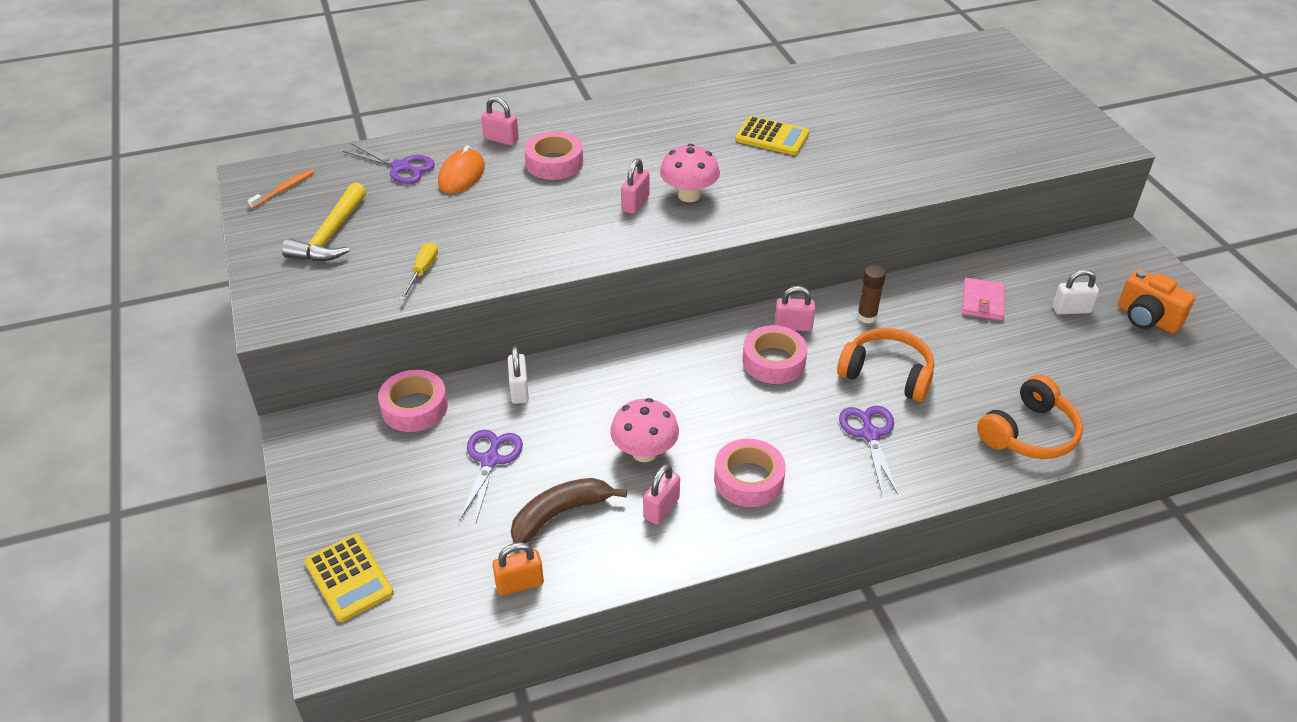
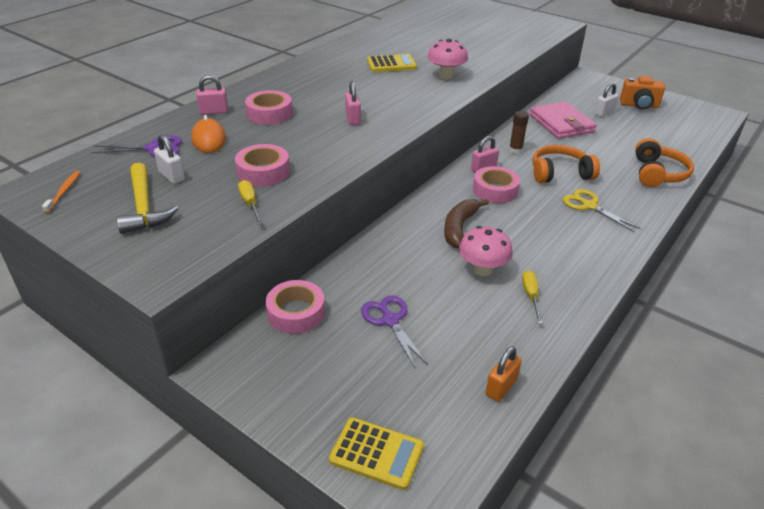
camera: 35 degrees left, 5 degrees down
white padlock [508,346,529,404] -> white padlock moved to [154,135,185,184]
brown banana [511,478,627,543] -> brown banana moved to [444,199,489,248]
pink padlock [643,464,680,525] -> yellow screwdriver [522,270,543,324]
pink mushroom [660,144,720,202] -> pink mushroom moved to [427,39,468,79]
pink tape [714,439,786,507] -> pink tape moved to [235,144,290,186]
purple scissors [839,405,898,494] -> yellow scissors [563,189,640,232]
pink wallet [962,278,1005,321] -> pink wallet [530,101,597,139], size x1.69

